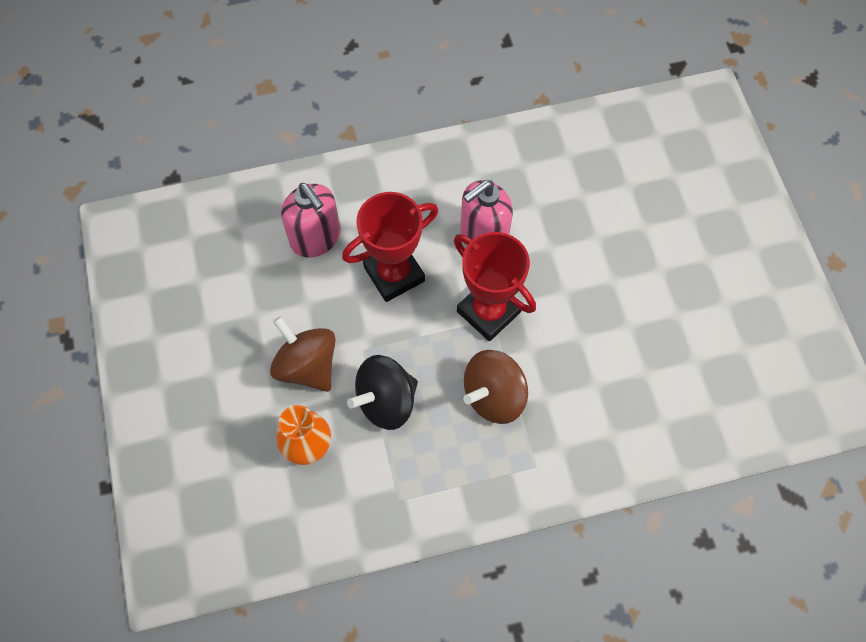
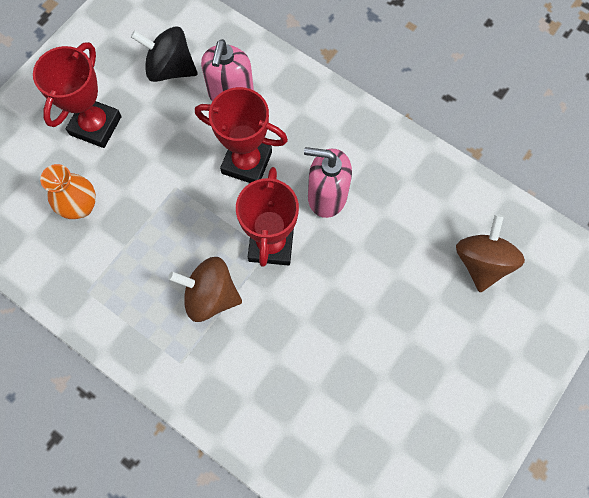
camera: 50 degrees right, 5 degrees up
brown spinning top [270,316,335,392] -> brown spinning top moved to [456,214,525,292]
black spinning top [347,355,418,430] -> black spinning top moved to [131,26,198,82]
none -> red trophy [33,42,122,148]

